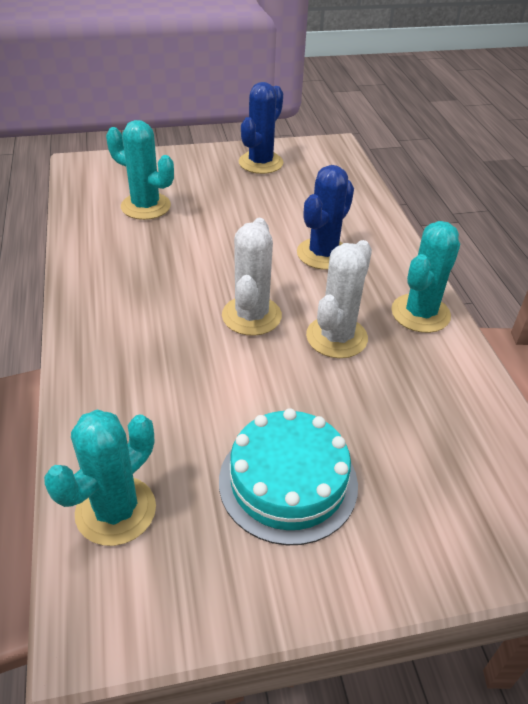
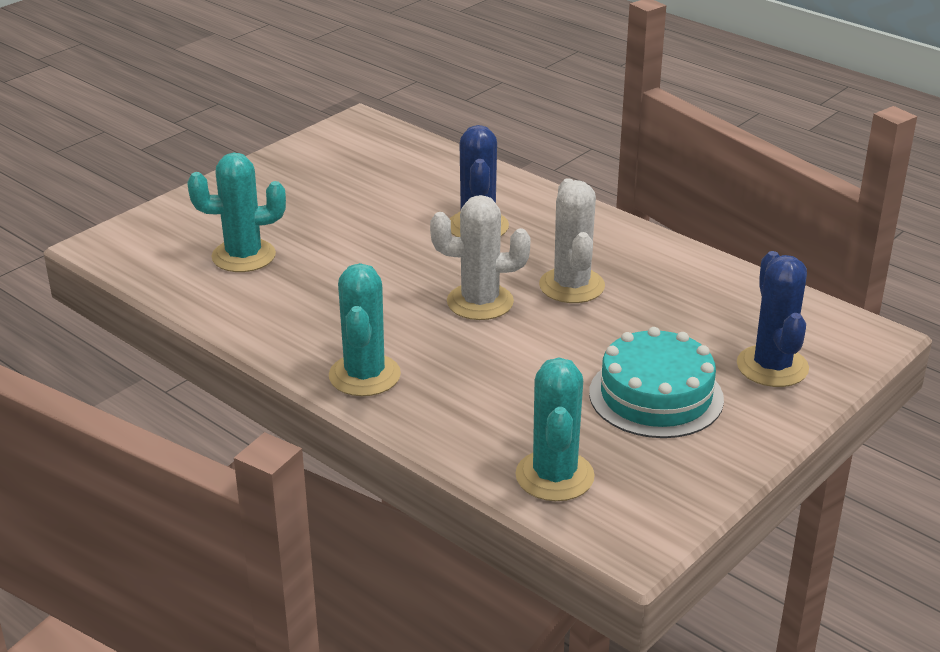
camera: 35 degrees left, 10 degrees down
white cactus [222,218,282,336] -> white cactus turned 60 degrees counterclockwise [430,195,530,320]
blue cactus [239,82,283,174] -> blue cactus moved to [737,251,809,387]
turquoise cactus [391,221,460,333] -> turquoise cactus moved to [329,263,401,396]

